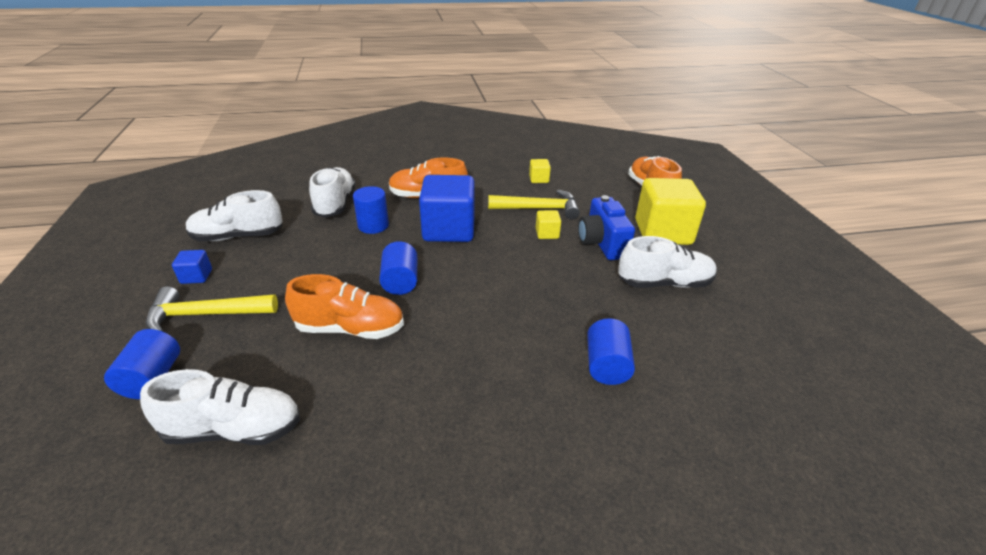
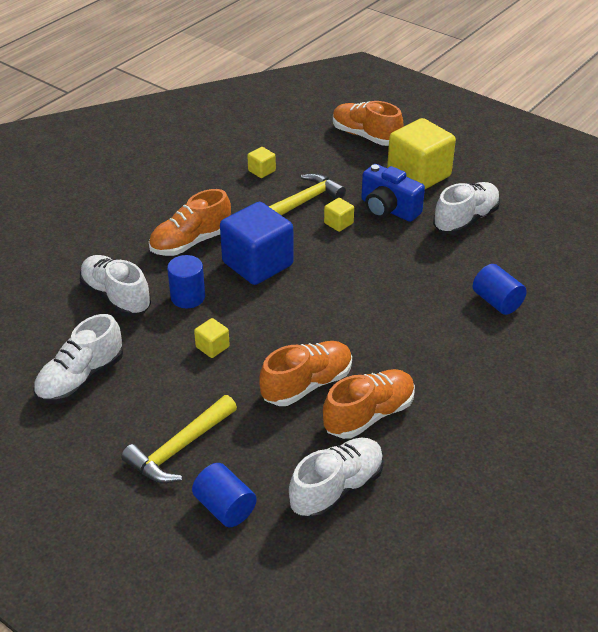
camera: 40 degrees left, 5 degrees up
blue cube [172,250,212,284] -> none
blue cylinder [379,241,417,295] -> none
none -> yellow cube [194,318,230,358]
none -> orange shoe [323,369,415,439]

